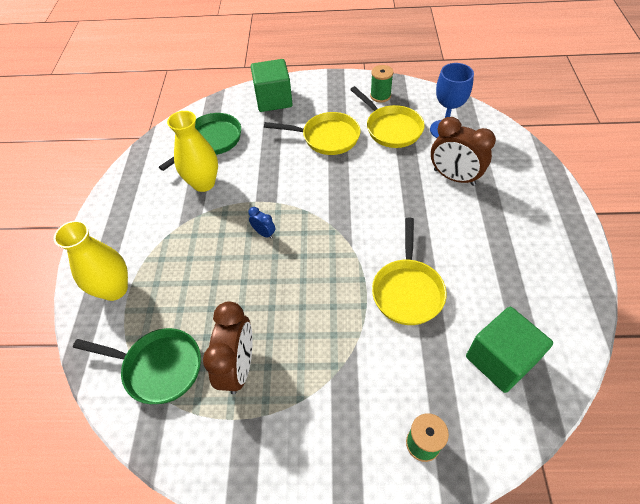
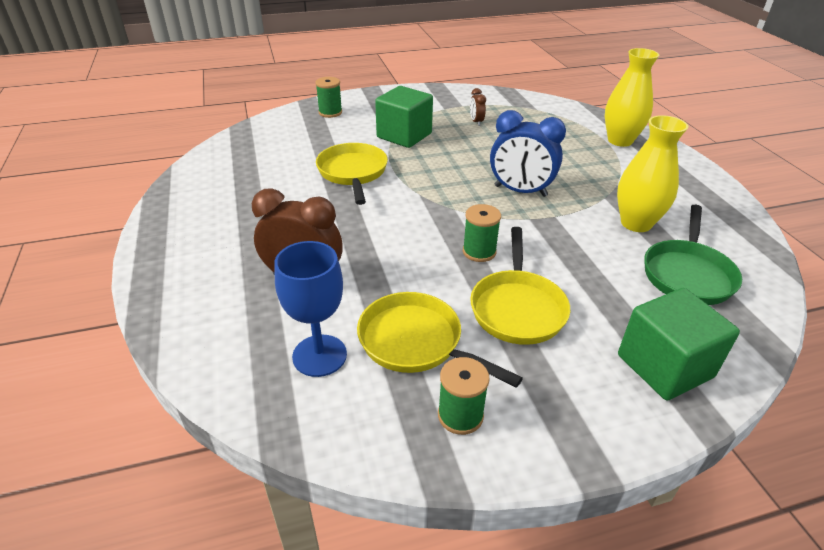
camera: 160 degrees right, 15 degrees down
green pan [73,328,201,404] -> none
brown clock [203,301,253,394] -> brown clock [470,88,486,126], size x0.47
blue clock [248,207,275,239] -> blue clock [490,110,566,197], size x2.13
yellow pan [264,112,361,155] -> yellow pan turned 75 degrees counterclockwise [470,227,570,345]
green cube [466,307,553,393] -> green cube moved to [375,86,433,148]
none -> green spool [463,204,501,262]

